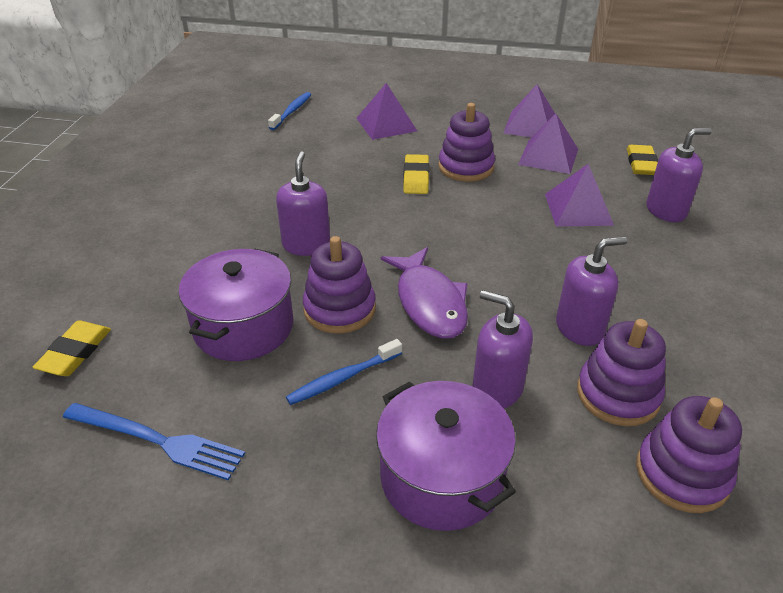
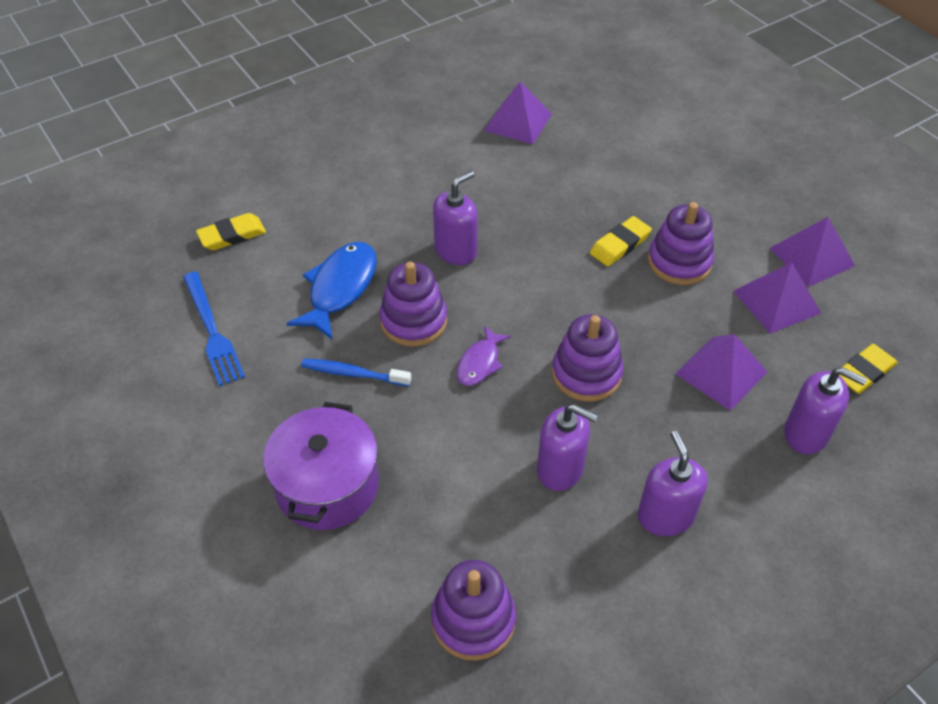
camera: 45 degrees right, 10 degrees up
purple pot [179,248,294,361] -> blue fish [286,242,377,340]
blue toothbrush [268,92,311,130] -> none
purple pyramid [356,83,417,140] -> purple pyramid moved to [484,82,552,144]
purple fish [381,247,468,339] -> purple fish [457,326,511,386], size x0.58
purple soap dispenser [472,290,533,409] -> purple soap dispenser moved to [638,431,708,536]
purple stacking toy [577,319,666,426] -> purple stacking toy moved to [552,314,624,402]

